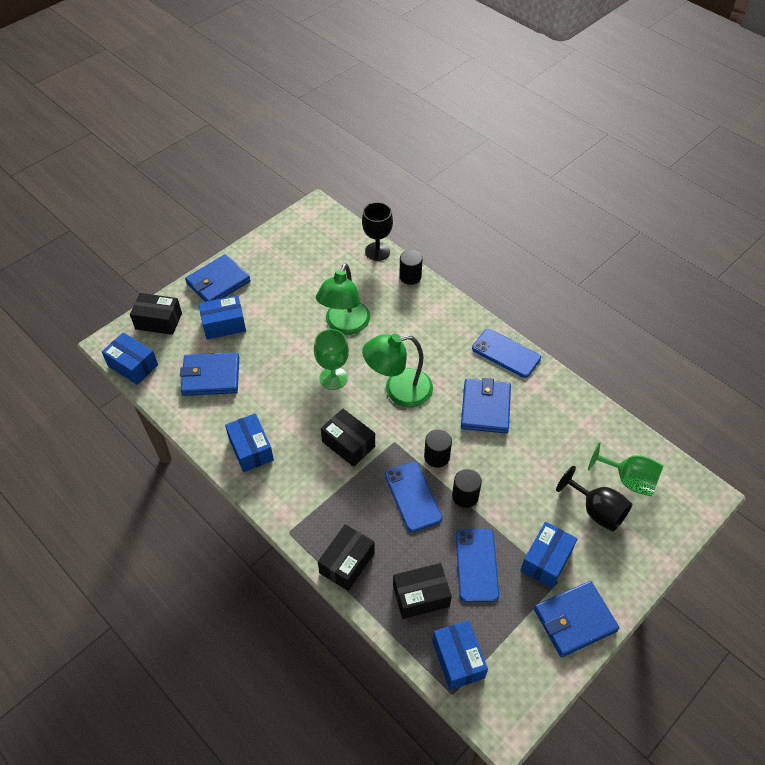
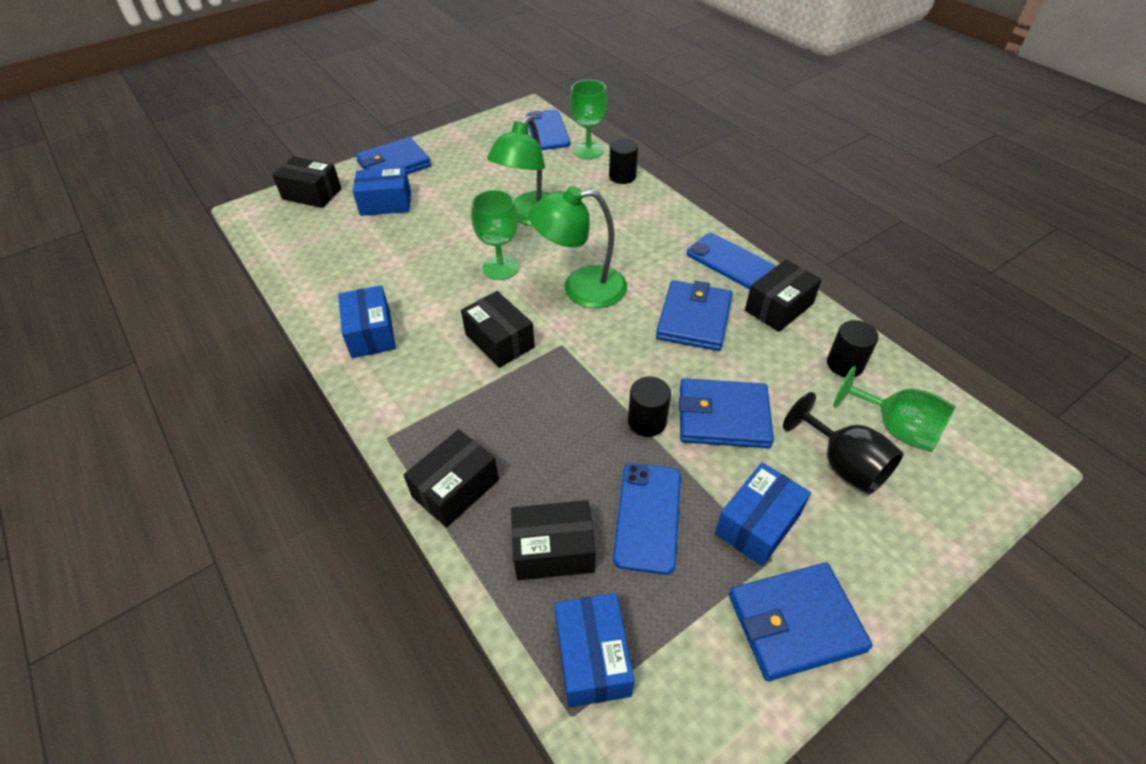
camera: 10 degrees right, 5 degrees down
blue box [102,332,158,385] -> none
blue wallet [180,352,239,396] -> blue wallet moved to [679,378,774,448]
black goblet [362,202,393,261] -> green goblet [570,80,608,159]
blue phone [385,461,442,532] -> blue phone moved to [526,110,570,150]
black cylinder [424,429,452,468] -> black cylinder moved to [827,320,878,377]
none -> black box [745,259,822,332]

